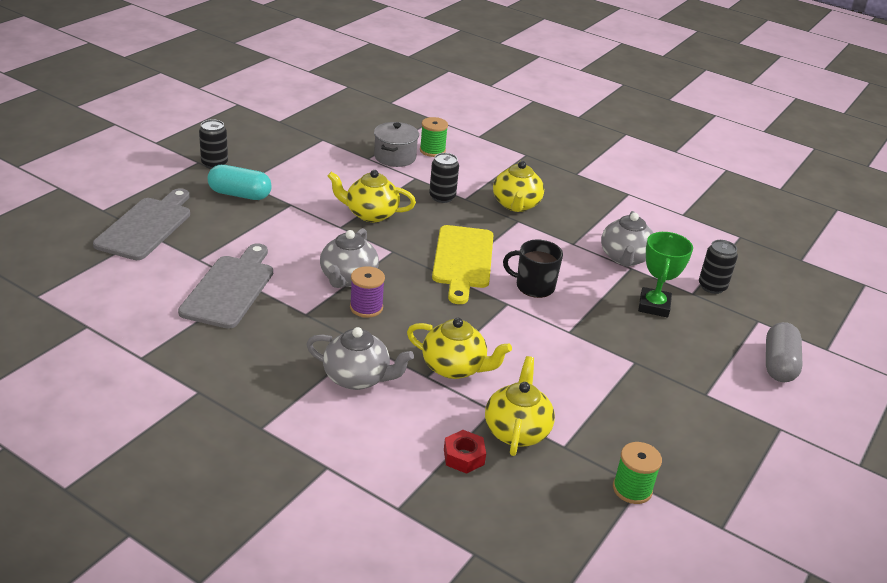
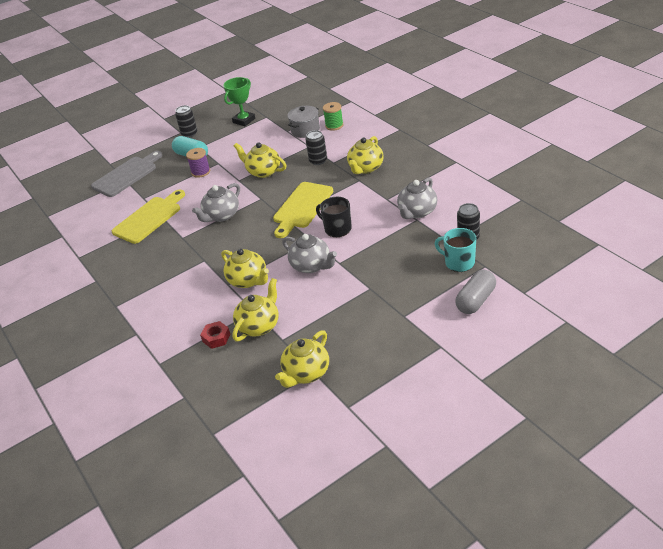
camera: 30 degrees right, 5 degrees up
grey cutting board [178,243,273,329] -> yellow cutting board [112,190,185,244]
grey teapot [306,327,414,390] -> grey teapot moved to [282,234,337,273]
purple spool [350,266,385,318] -> purple spool moved to [186,148,210,178]
green spool [613,442,662,504] -> yellow teapot [275,330,329,388]
green trophy [638,232,693,317] -> green trophy moved to [223,77,255,126]
none -> turquoise mug [435,228,476,272]

